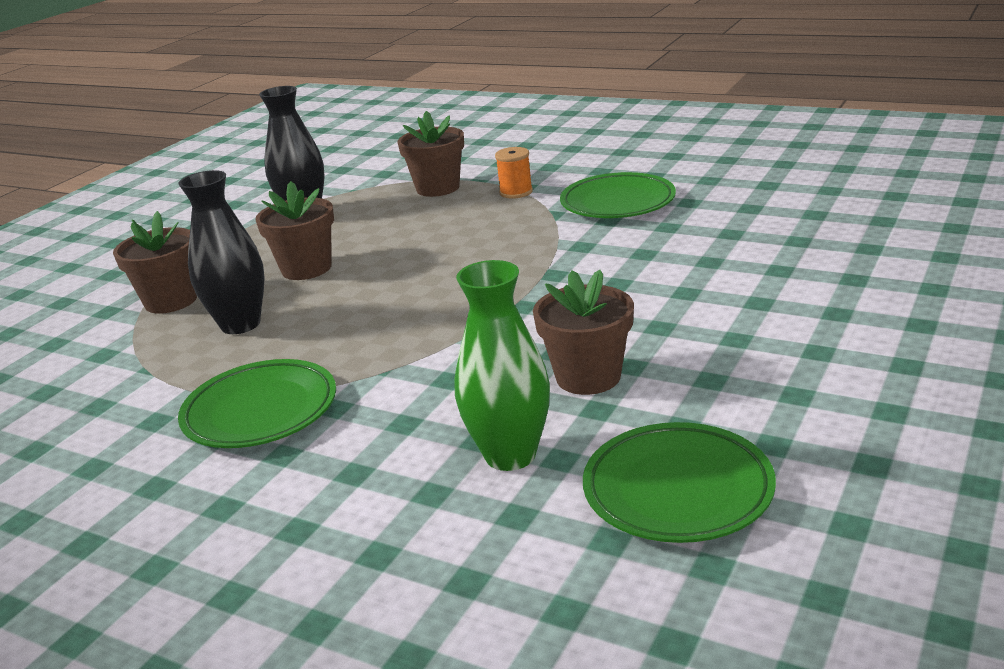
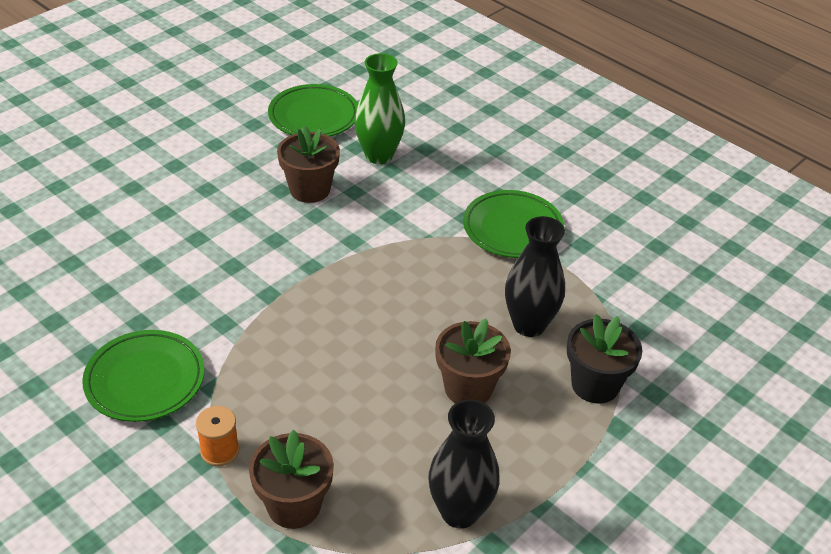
camera: 170 degrees left, 15 degrees up
brown flower pot [113,211,197,314] -> black flower pot [567,314,642,404]

